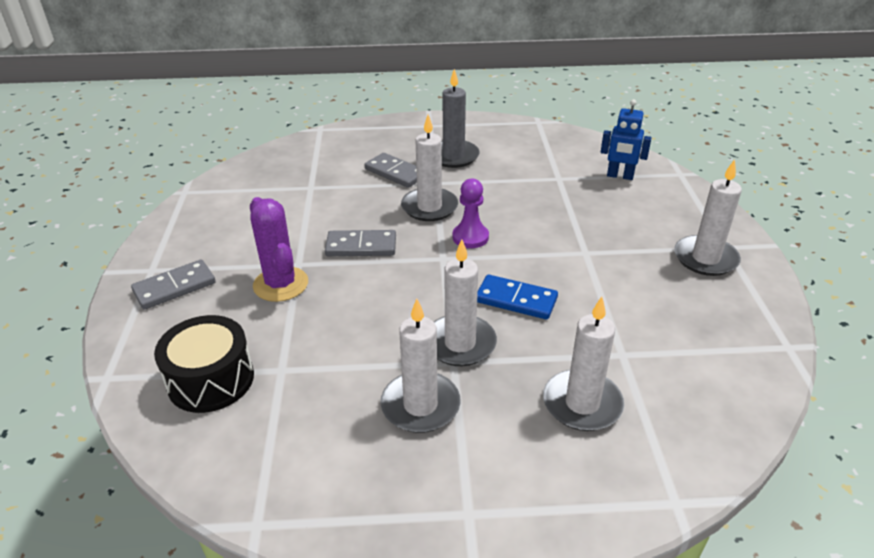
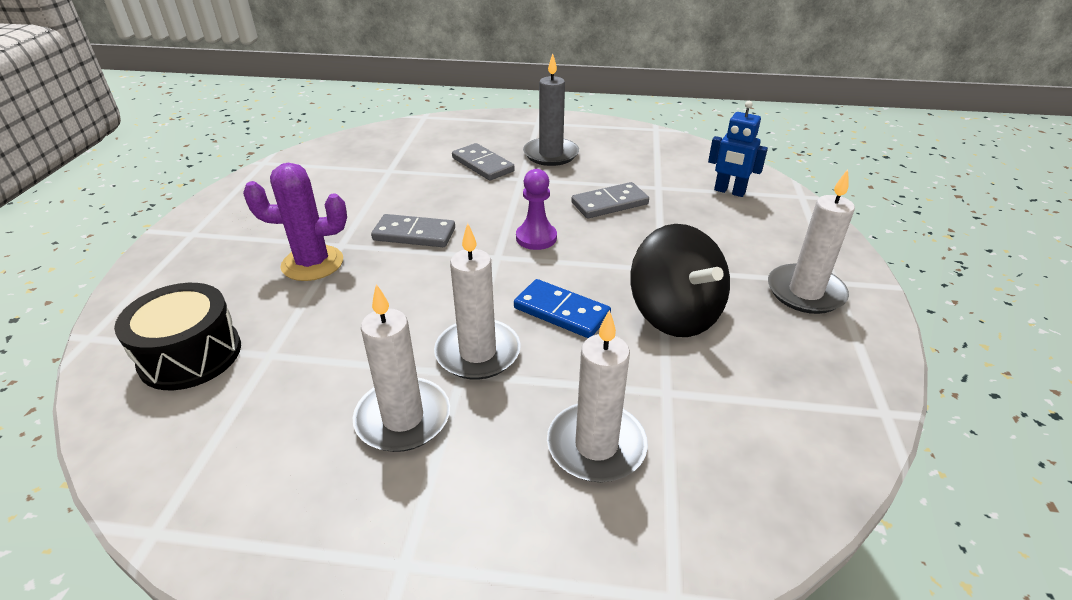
camera: 10 degrees right, 0 degrees up
grey domino [131,259,216,310] -> grey domino moved to [571,182,649,219]
purple cactus [250,197,308,302] -> purple cactus turned 75 degrees counterclockwise [243,163,347,281]
white candle [401,115,458,221] -> none
none -> black spinning top [630,224,730,337]

